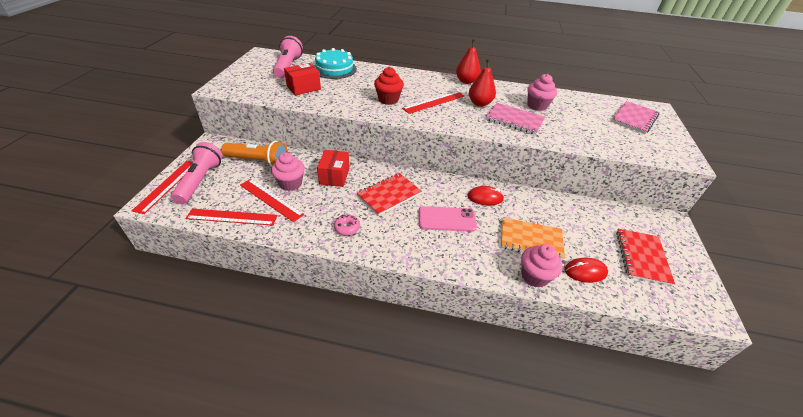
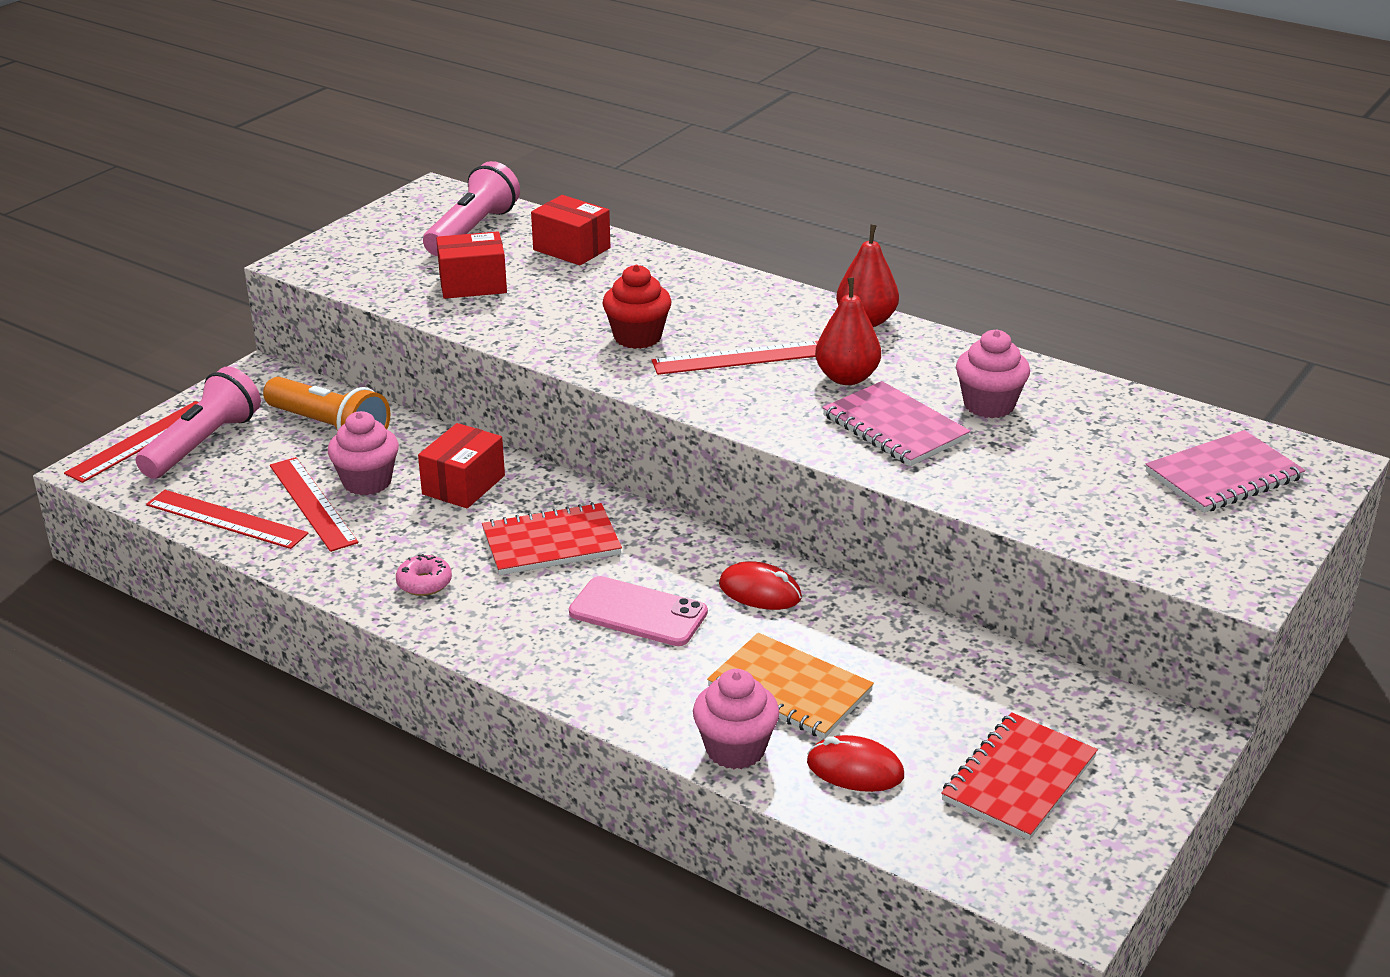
camera: 25 degrees right, 10 degrees down
turquoise cake [314,48,357,79] -> red box [531,195,610,265]

